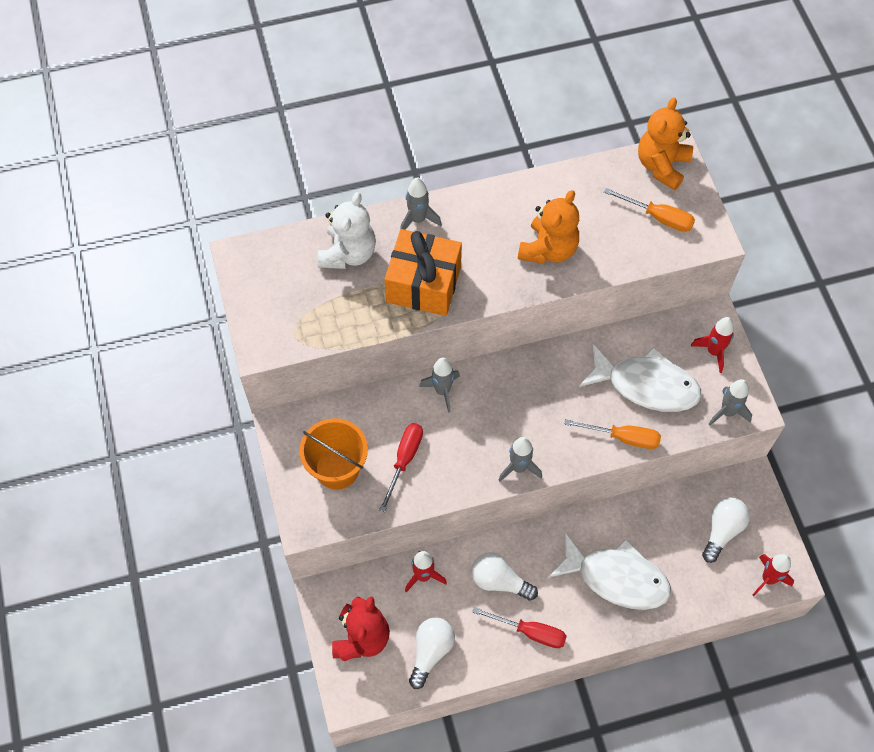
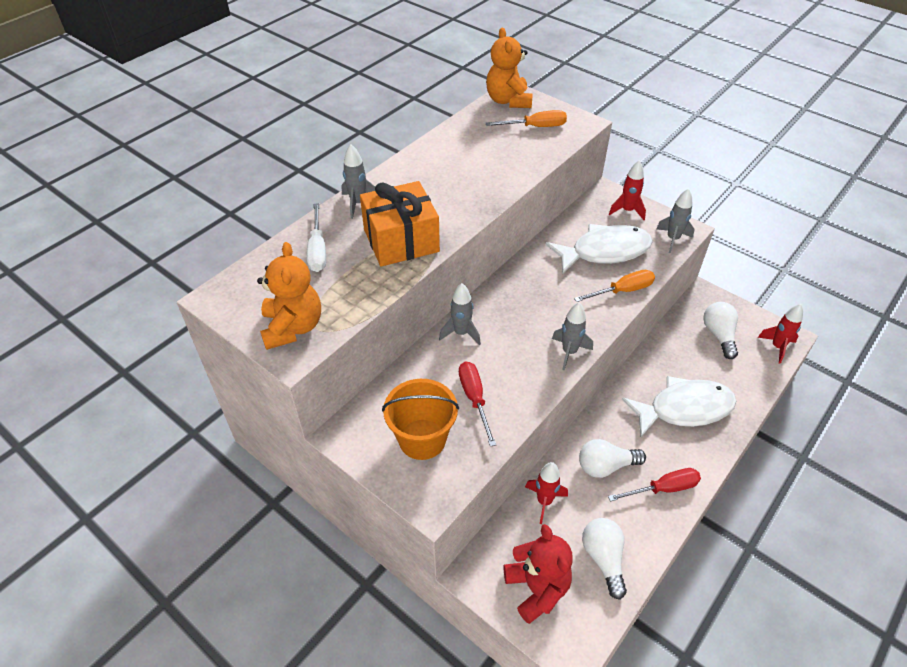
camera: 35 degrees left, 15 degrees down
white teddy bear [318,192,376,269] -> white screwdriver [307,203,326,272]
orange teddy bear [518,190,579,264] -> orange teddy bear moved to [257,242,321,350]

